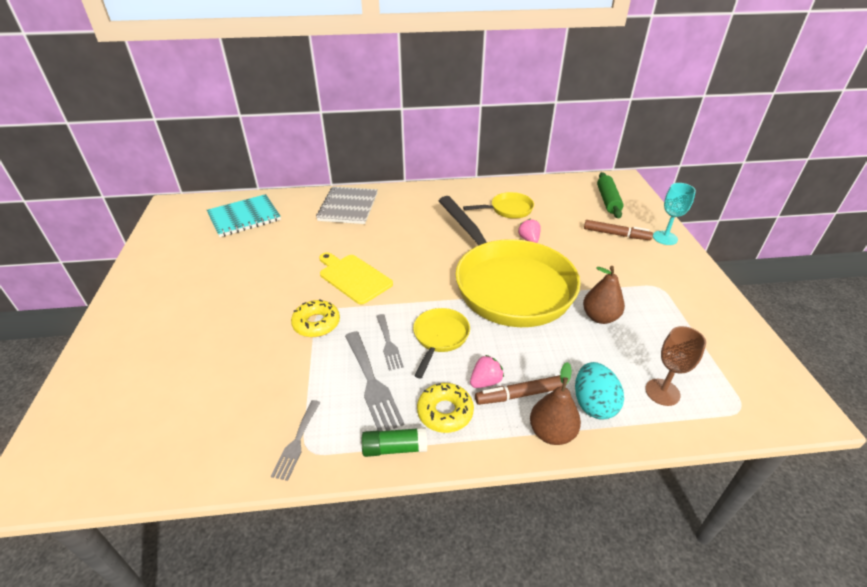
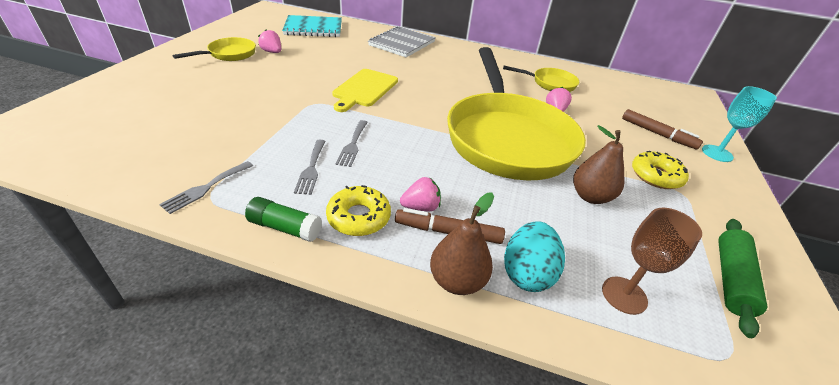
camera: 20 degrees right, 0 degrees up
yellow donut [291,300,340,337] -> yellow donut moved to [632,151,689,189]
yellow cutting board [319,252,393,304] -> yellow cutting board turned 135 degrees counterclockwise [332,69,398,112]
grey fork [345,331,404,431] -> grey fork [294,140,326,195], size x0.62
yellow pan [413,308,470,378] -> yellow pan moved to [173,37,256,61]
green rolling pin [597,172,624,218] -> green rolling pin moved to [718,219,768,338]
none -> pink strawberry [258,29,281,53]

